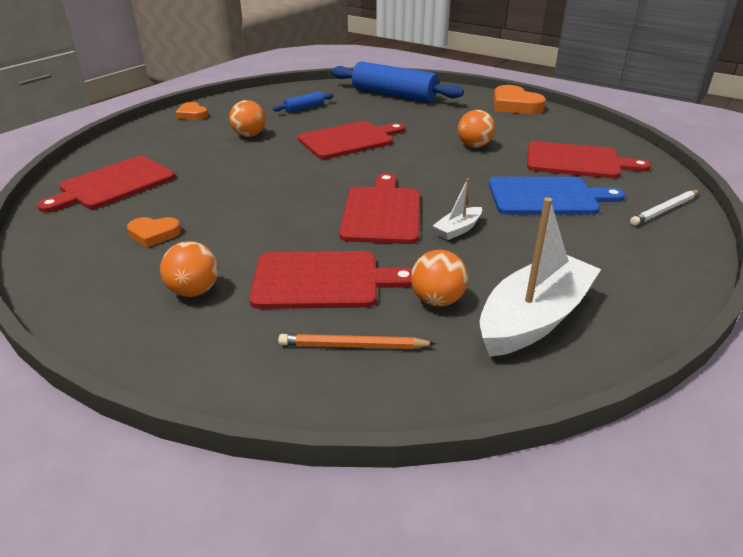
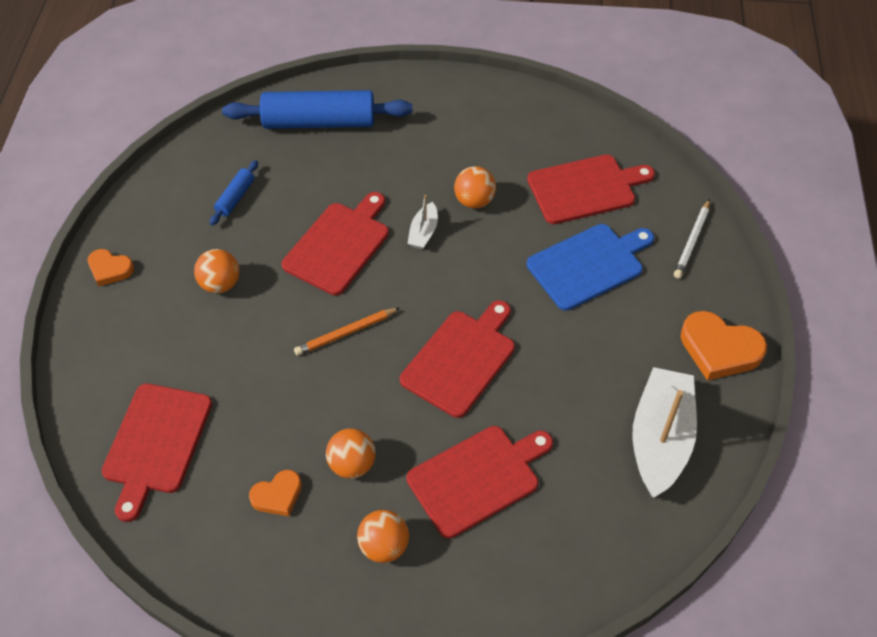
camera: 30 degrees left, 20 degrees up
orange pencil [278,334,436,349] -> orange pencil moved to [294,308,400,356]
red cutting board [339,173,420,244] -> red cutting board turned 60 degrees clockwise [400,300,515,418]
orange ball [411,250,468,307] -> orange ball moved to [326,428,376,479]
white boat [433,178,482,240] -> white boat moved to [407,195,438,249]
orange heart [493,85,546,114] -> orange heart moved to [680,311,767,381]

